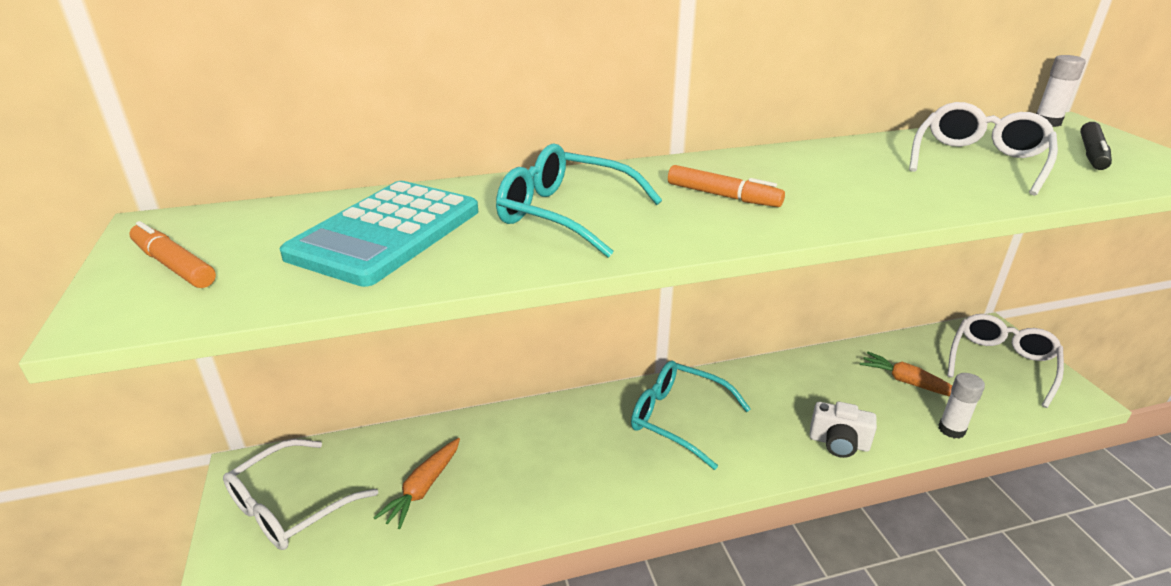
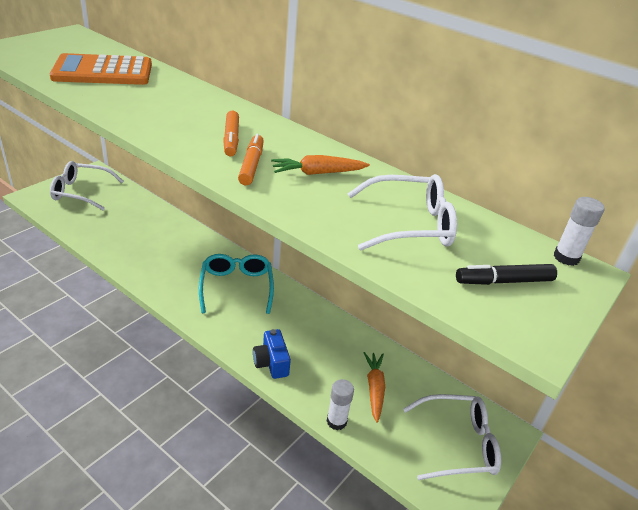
camera: 50 degrees right, 5 degrees up
orange marker [129,221,216,288] -> orange marker moved to [238,134,264,185]
turquoise calculator [280,181,478,287] -> orange calculator [50,53,152,85]
orange carrot [374,438,460,529] -> orange carrot moved to [271,155,370,175]
turquoise glasses [496,144,662,257] -> none
white camera [810,402,877,458] -> blue camera [253,329,291,379]

